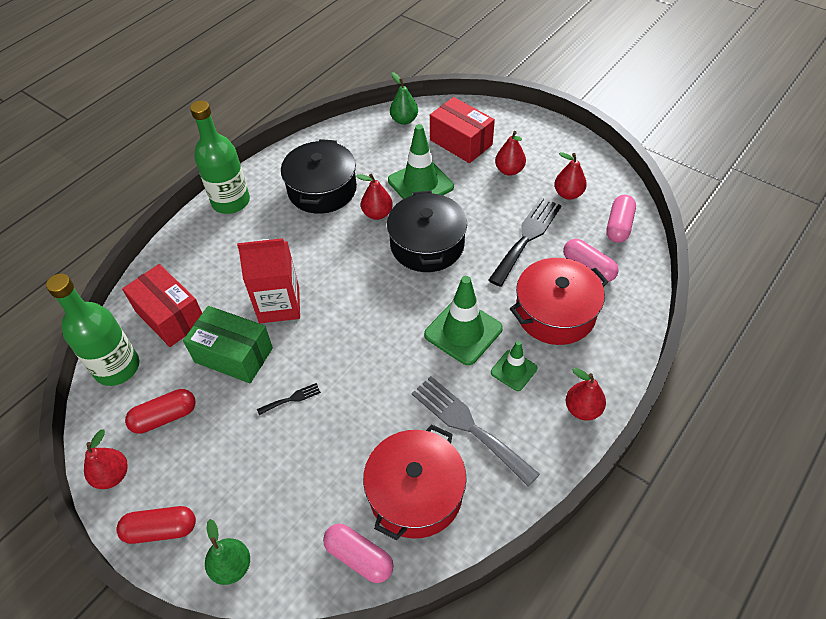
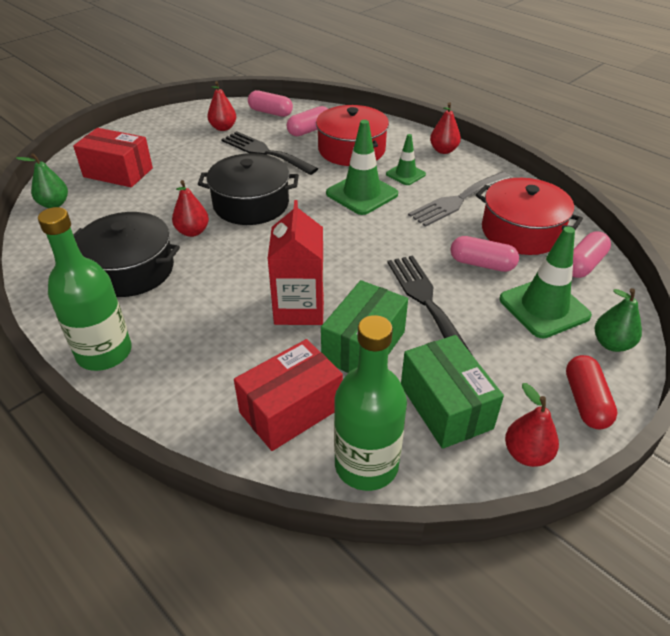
camera: 85 degrees left, 10 degrees down
red capsule [125,389,196,434] -> green box [401,335,504,449]
black fork [257,383,321,415] -> black fork [387,255,473,356], size x2.28
green traffic cone [388,124,454,199] -> green traffic cone moved to [500,226,592,338]
red box [430,97,495,163] -> red box turned 60 degrees clockwise [73,128,153,187]
red pear [495,131,526,176] -> none
none -> pink capsule [450,236,519,272]

